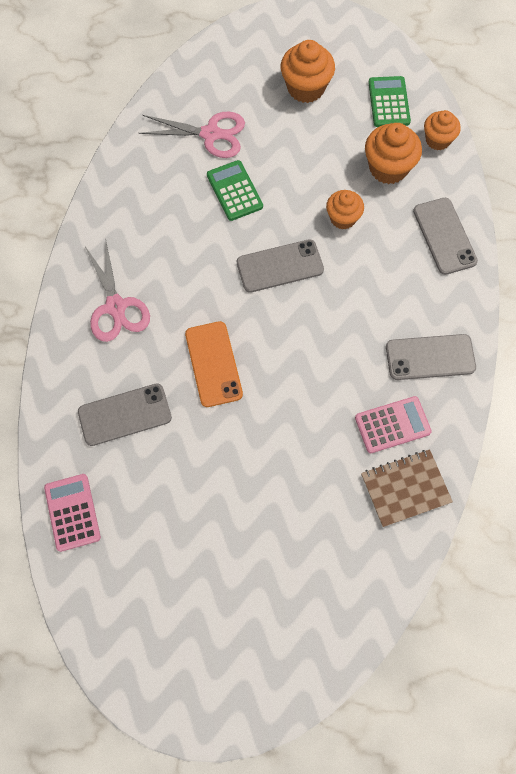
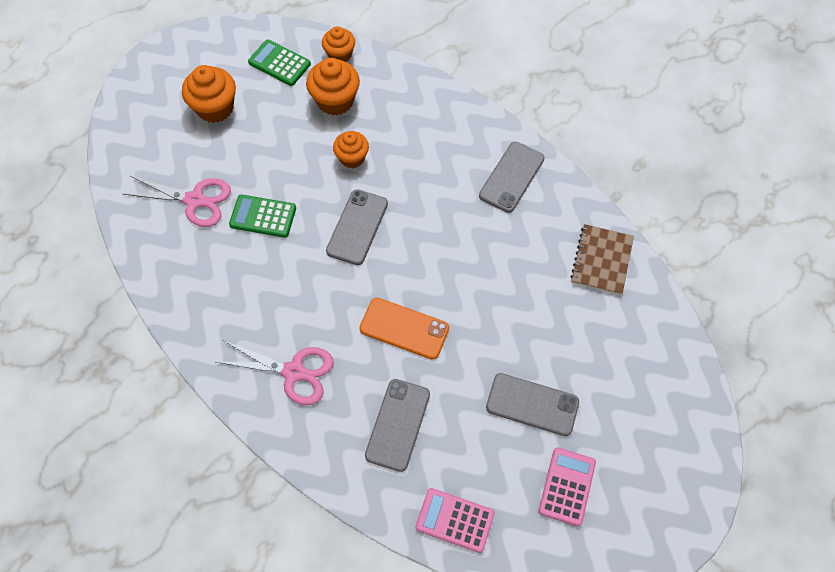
camera: 55 degrees left, 5 degrees down
pink scissors [139,111,245,158] -> pink scissors turned 60 degrees clockwise [123,176,231,227]
pink calculator [355,396,432,453] -> pink calculator moved to [539,447,596,526]
grey phone [413,198,478,275] -> grey phone moved to [486,373,579,436]

